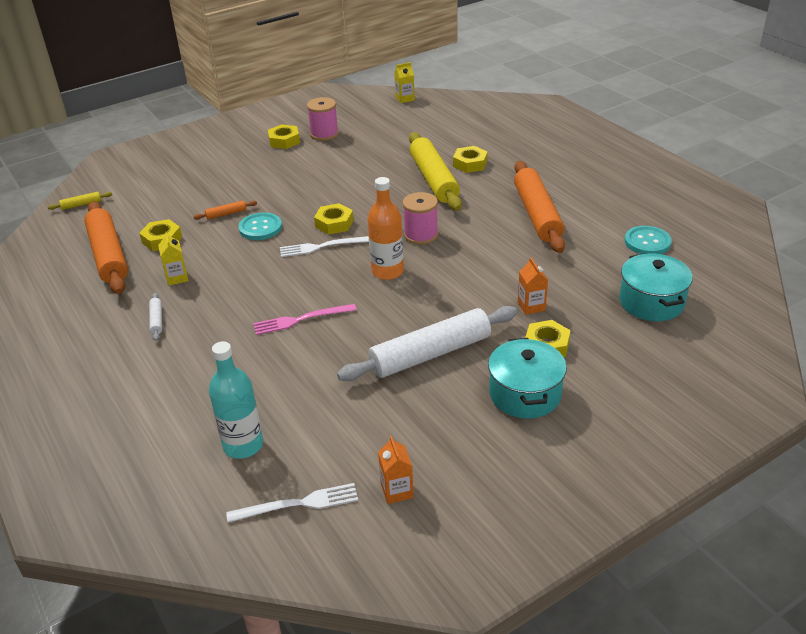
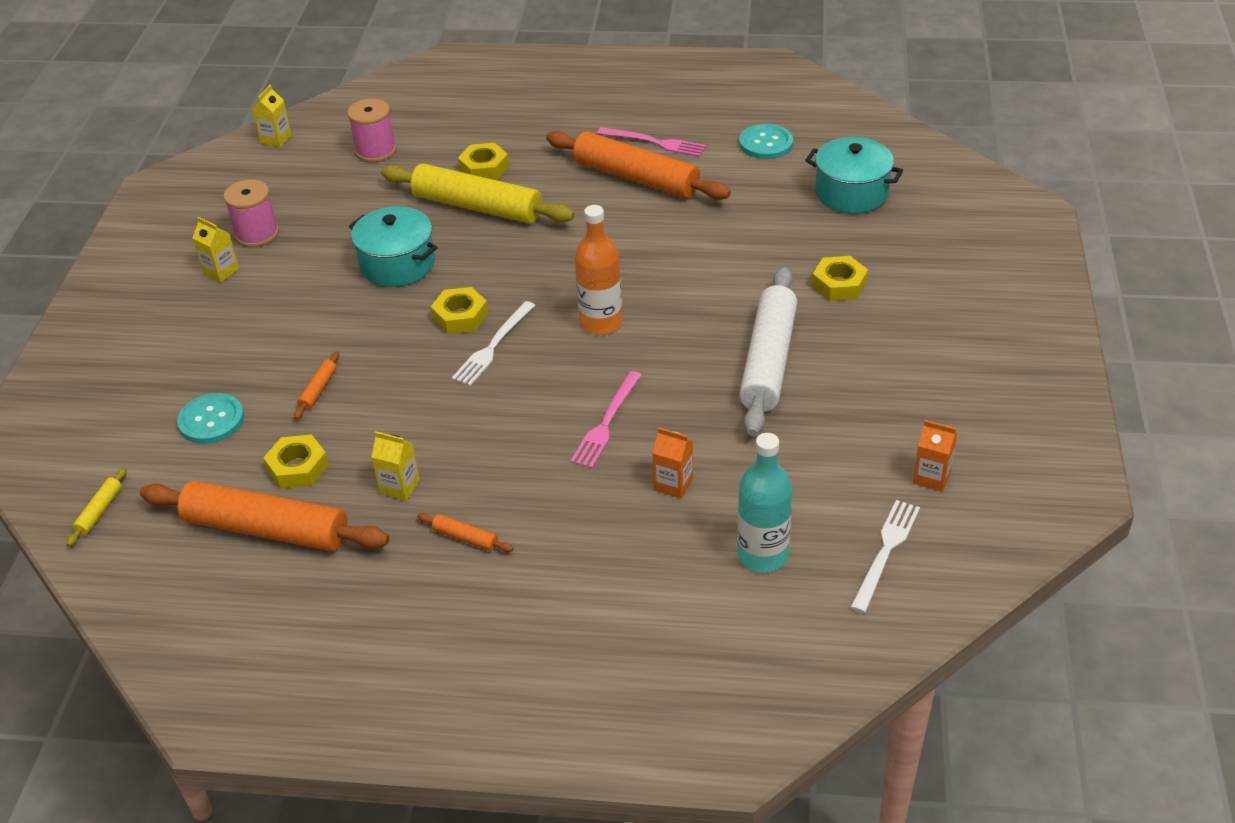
camera: 50 degrees left, 5 degrees up
white rolling pin [149,293,162,341] -> orange rolling pin [417,513,513,552]
turquoise button [238,212,282,240] -> turquoise button moved to [177,393,244,444]
yellow nut [268,124,300,149] -> yellow carton [192,217,239,282]
pink spool [402,192,438,245] -> pink spool moved to [347,99,396,162]
turquoise pot [488,338,567,419] -> turquoise pot moved to [349,206,438,287]
orange carton [518,257,548,315] -> orange carton moved to [652,427,693,499]
none -> pink fork [597,127,706,157]

